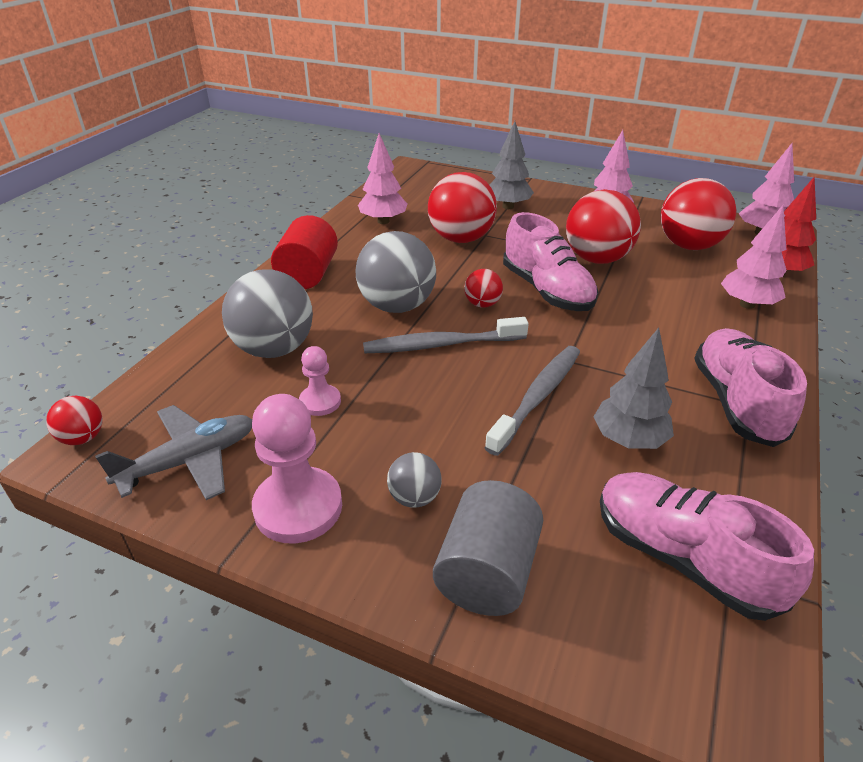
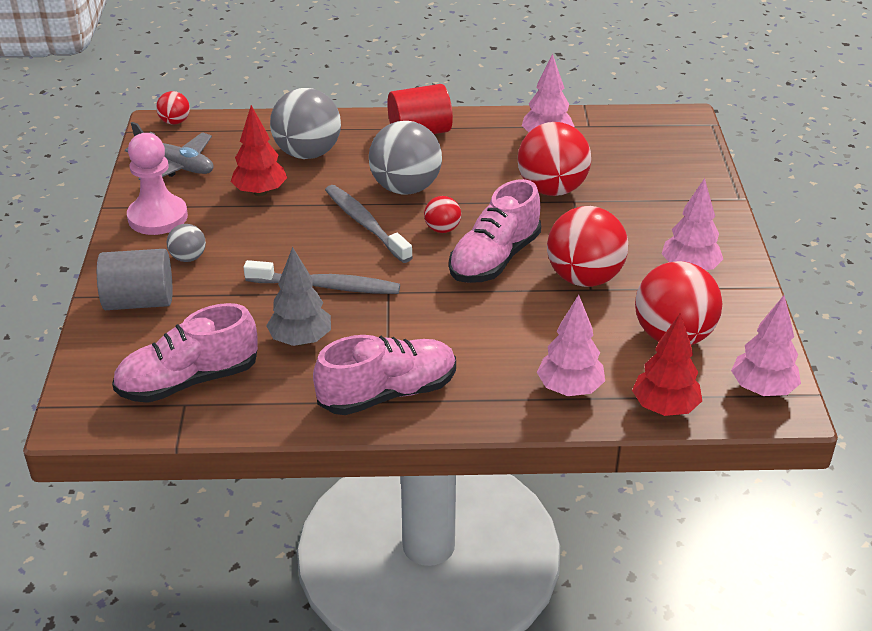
camera: 65 degrees right, 0 degrees up
pink pawn [299,346,341,416] -> red tree [231,105,287,196]
grey tree [490,121,534,209] -> none
pink shoe [600,472,814,621] -> pink shoe turned 135 degrees counterclockwise [112,303,258,403]

